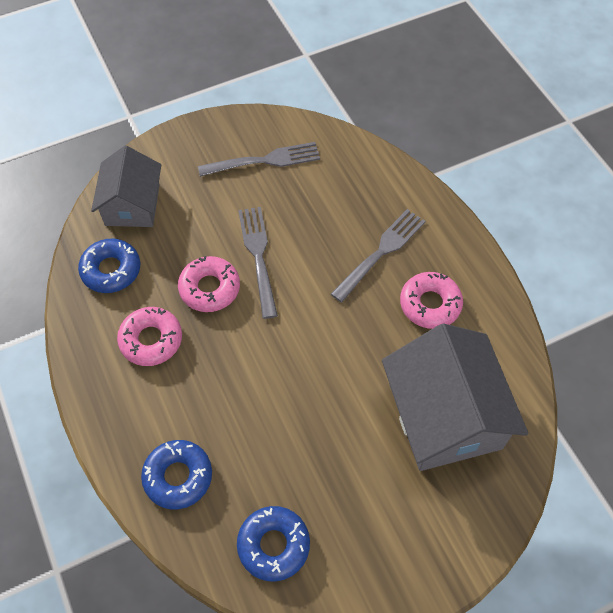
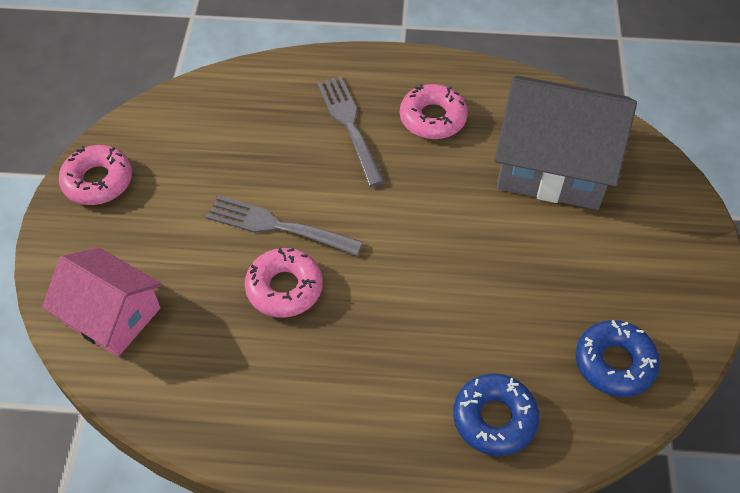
camera: 60 degrees left, 5 degrees down
blue donut [78,238,140,293] -> none
grey house [91,146,161,227] -> pink house [42,248,162,357]
pink donut [117,307,182,366] -> pink donut moved to [59,145,132,205]
grey fork [198,142,320,177] -> none

